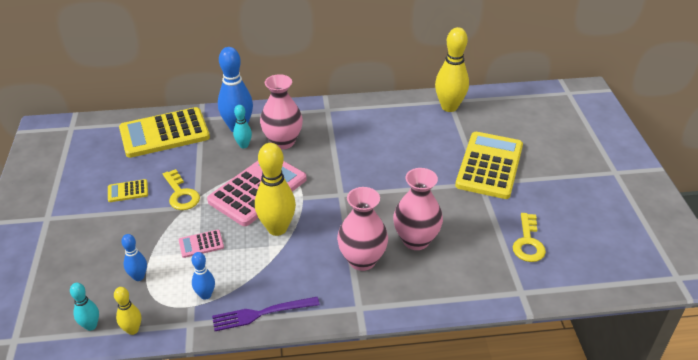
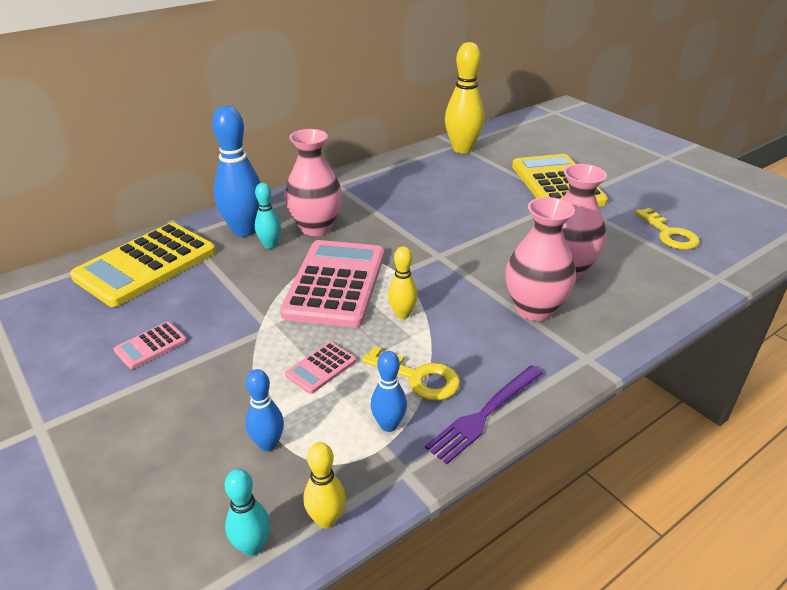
camera: 30 degrees left, 5 degrees down
yellow calculator [108,179,148,202] -> pink calculator [114,322,187,369]
yellow key [163,169,200,210] -> yellow key moved to [362,346,460,401]
yellow bowling pin [255,143,296,236] -> yellow bowling pin [388,246,418,319], size x0.52

